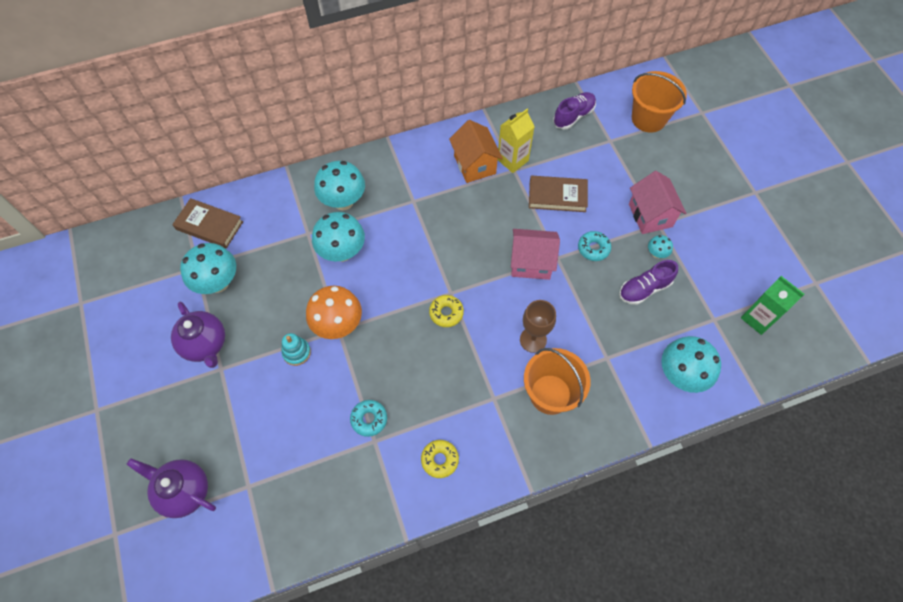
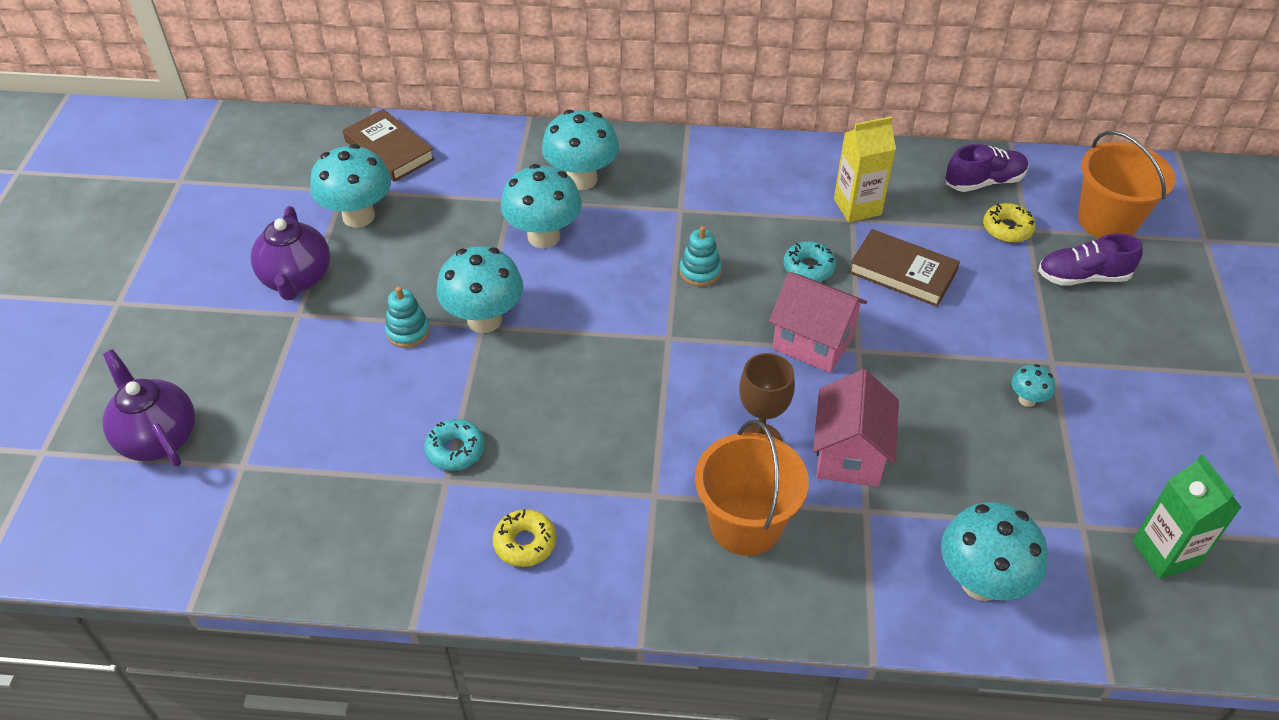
camera: 25 degrees right, 15 degrees down
orange mushroom [306,286,362,339] -> turquoise mushroom [437,246,523,333]
yellow donut [429,295,464,327] -> yellow donut moved to [983,203,1036,243]
orange house [449,120,503,183] -> none
turquoise donut [578,231,611,261] -> turquoise donut moved to [784,241,836,282]
purple shoe [619,260,678,305] -> purple shoe moved to [1038,234,1143,286]
pink house [629,171,687,234] -> pink house moved to [813,369,899,487]
none -> turquoise stacking toy [679,226,722,286]

